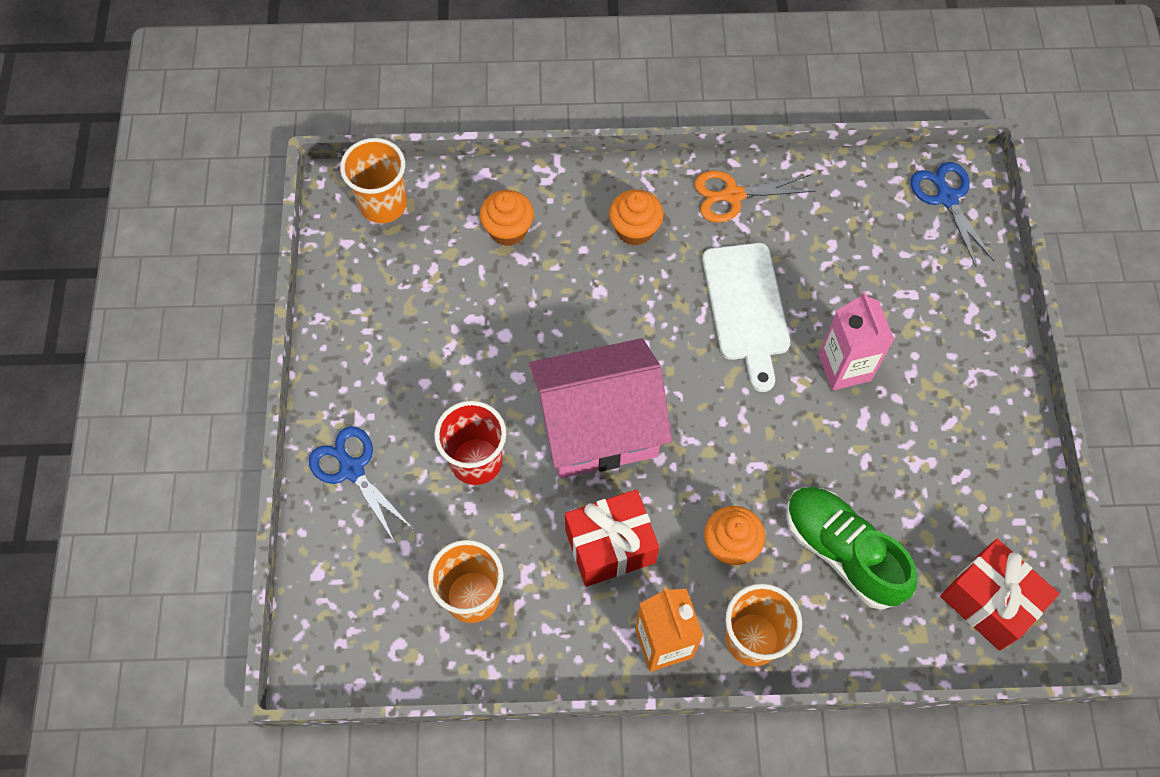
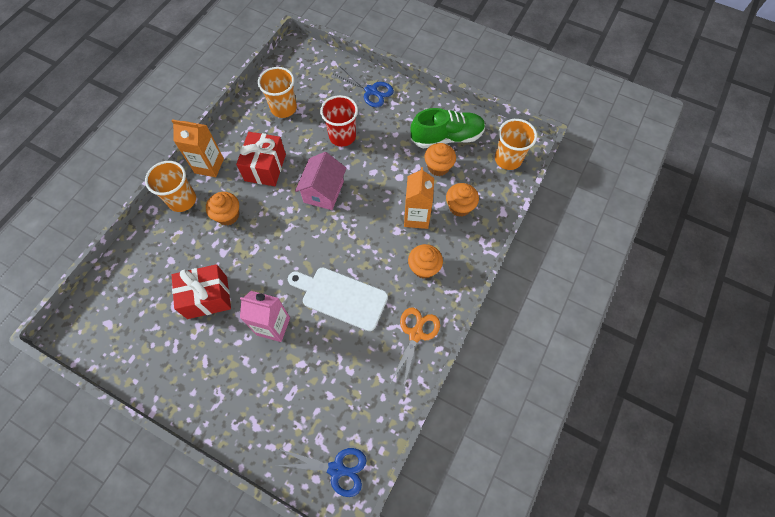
camera: 120 degrees right, 0 degrees up
blue scissors [309,426,413,541] -> blue scissors turned 45 degrees clockwise [334,67,394,107]
pink house [529,338,672,478] -> pink house [295,152,346,210], size x0.63
green shoe [786,487,917,610] -> green shoe moved to [411,108,485,148]
red gift [940,539,1059,651] -> red gift moved to [172,264,231,319]
none -> orange carton [404,167,434,229]
none -> orange cupcake [424,143,456,176]

